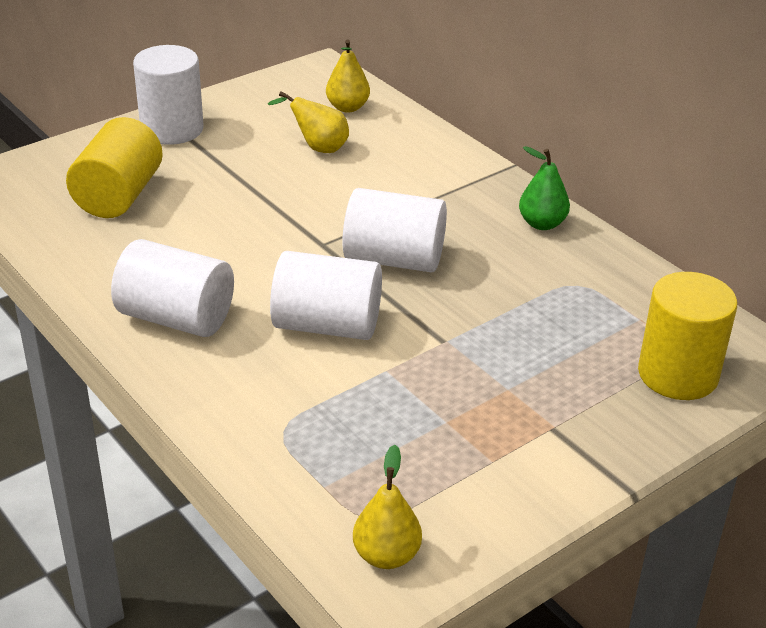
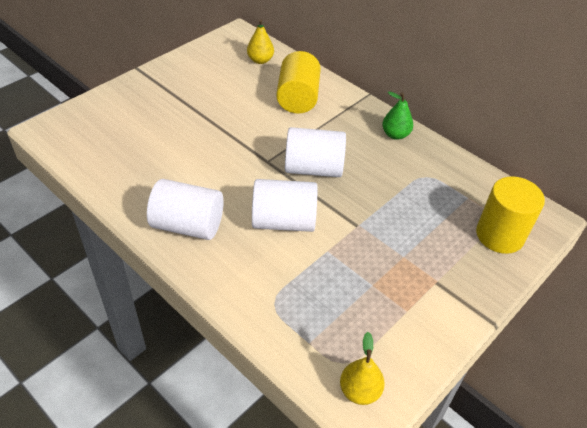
camera: 10 degrees left, 10 degrees up
yellow cylinder [66,117,163,218] -> yellow cylinder moved to [276,51,321,114]
white cylinder [133,45,204,145] -> none
yellow pear [268,91,349,153] -> none

